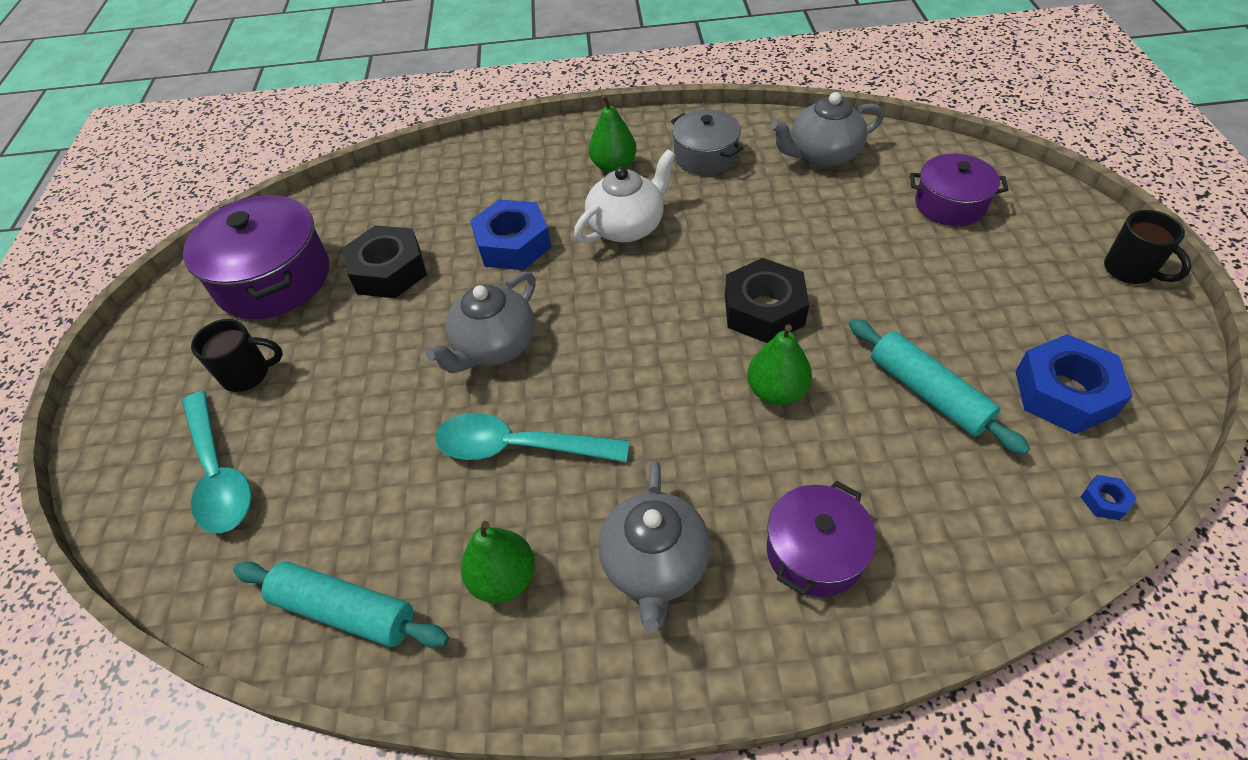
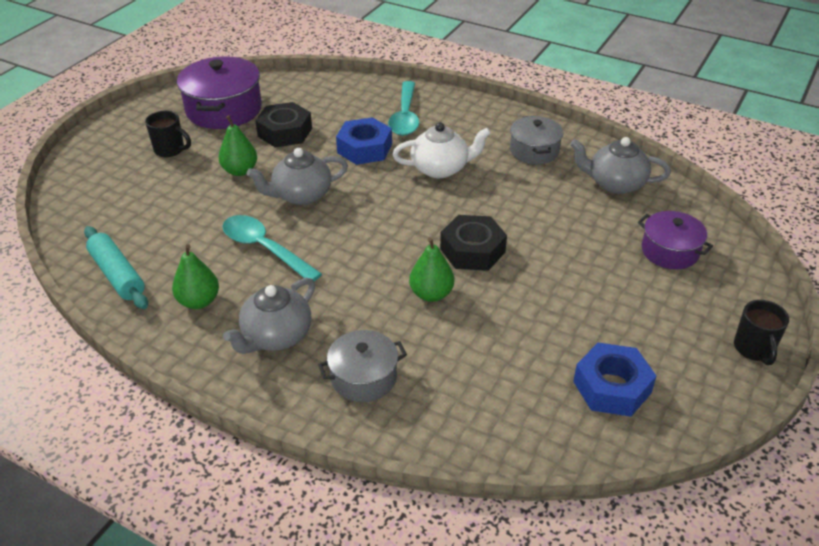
camera: 30 degrees right, 10 degrees down
turquoise spoon [182,391,252,533] -> turquoise spoon moved to [388,81,419,136]
green pear [589,95,637,173] -> green pear moved to [218,115,257,176]
purple pot [767,481,876,597] -> grey pot [318,330,407,402]
turquoise rolling pin [849,319,1030,455] -> none
blue nut [1081,475,1137,520] -> none

